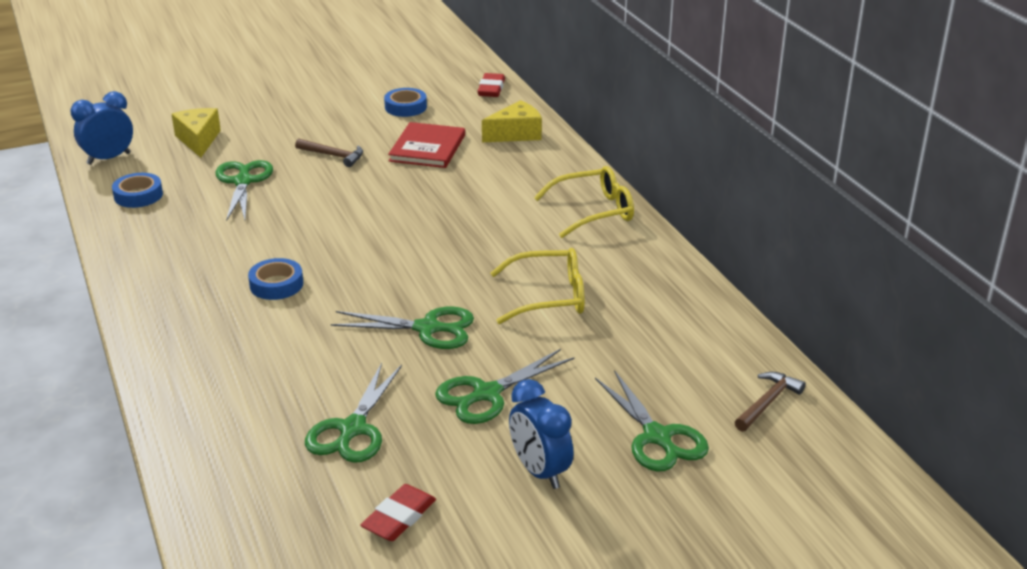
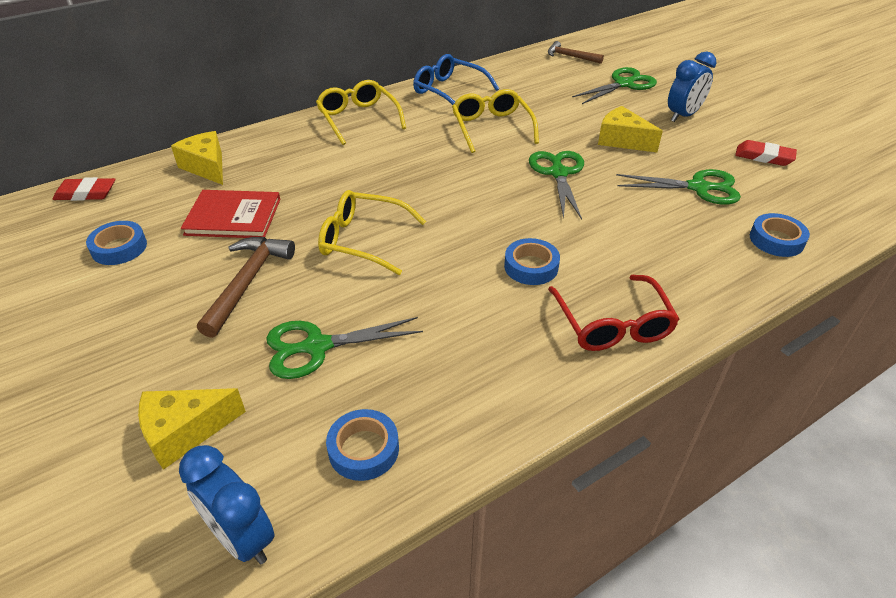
camera: 100 degrees left, 10 degrees up
brown hammer [295,138,363,167] -> brown hammer [197,237,295,338], size x1.53
green scissors [435,349,575,424] -> yellow cheese [598,106,663,152]
none -> yellow glasses [318,190,426,275]
none -> blue glasses [413,54,499,105]
none -> red glasses [548,275,679,351]
none -> blue tape [750,213,810,257]

